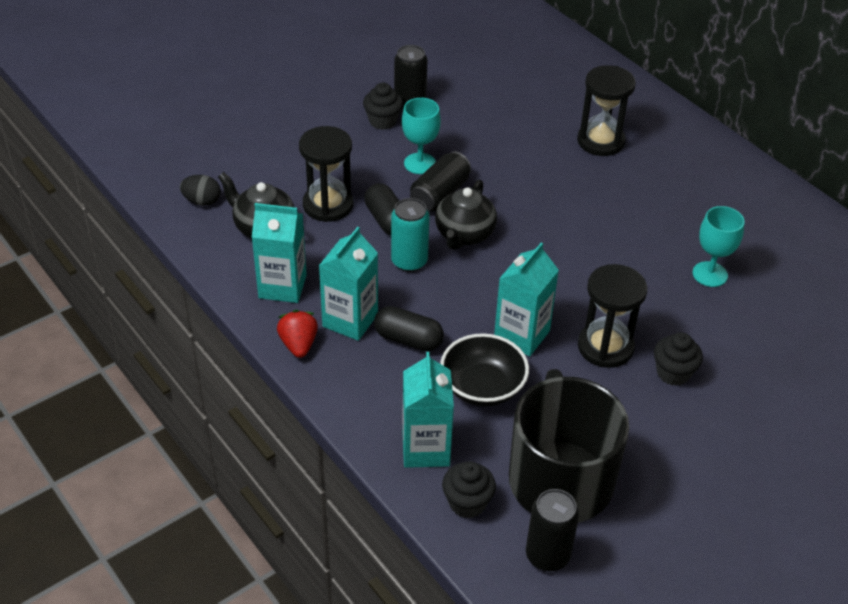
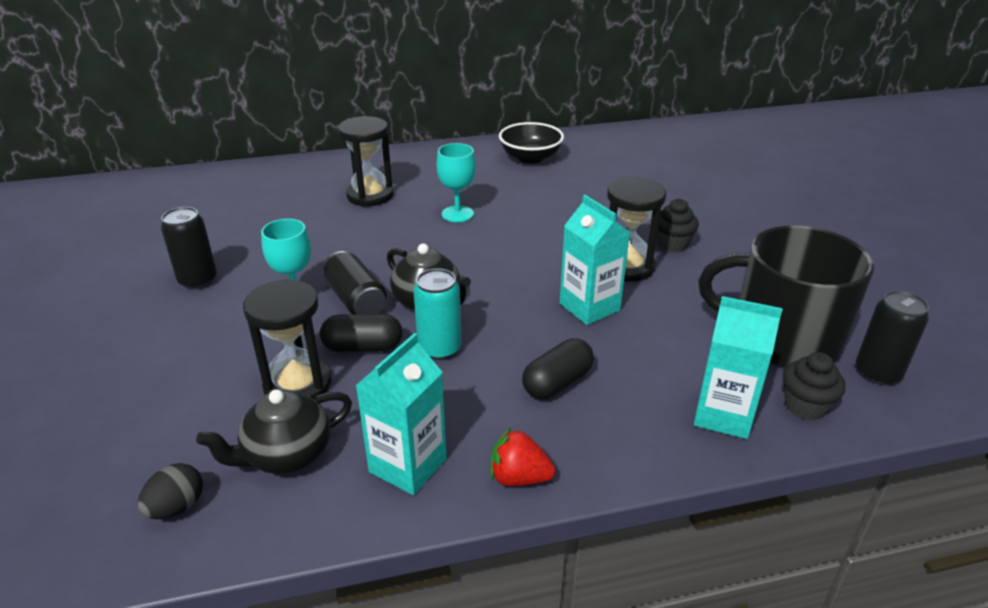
camera: 65 degrees left, 10 degrees down
turquoise carton [319,227,378,341] -> none
black cupcake [363,83,403,130] -> none
black bowl [440,333,529,407] -> black bowl moved to [499,122,564,163]
turquoise goblet [692,206,745,287] -> turquoise goblet moved to [437,143,476,222]

